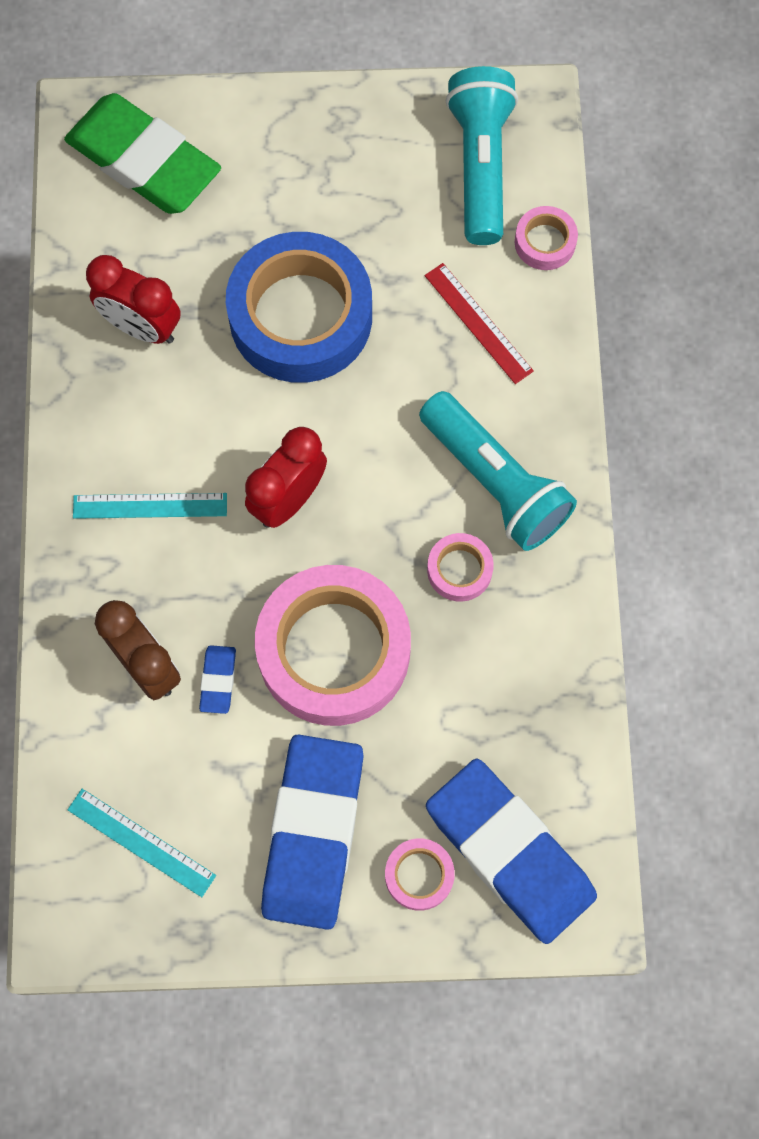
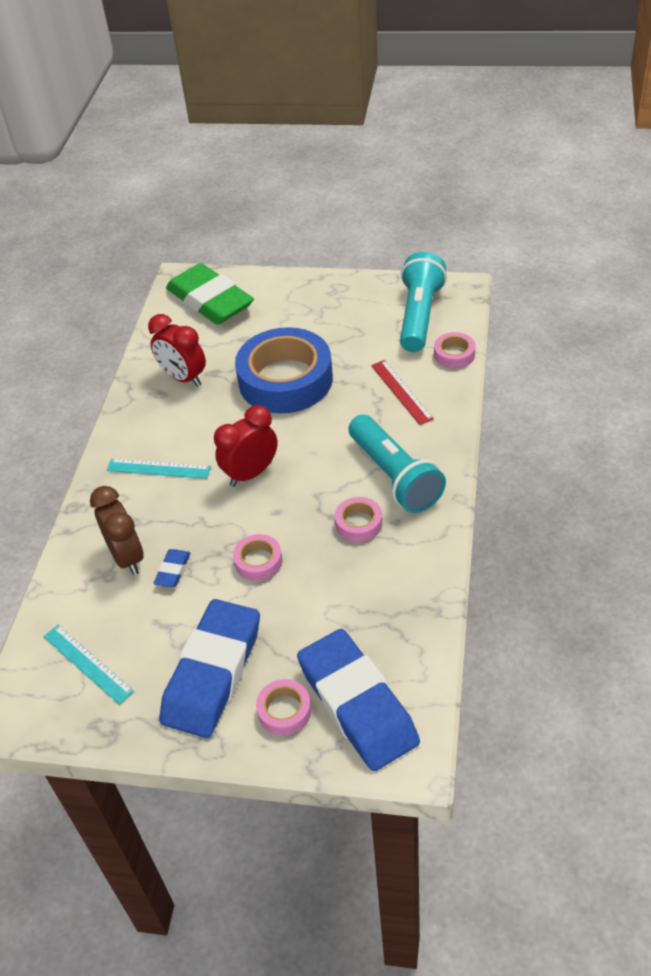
camera: 15 degrees right, 25 degrees down
pink tape [255,565,411,726] -> pink tape [233,534,282,581], size x0.43

